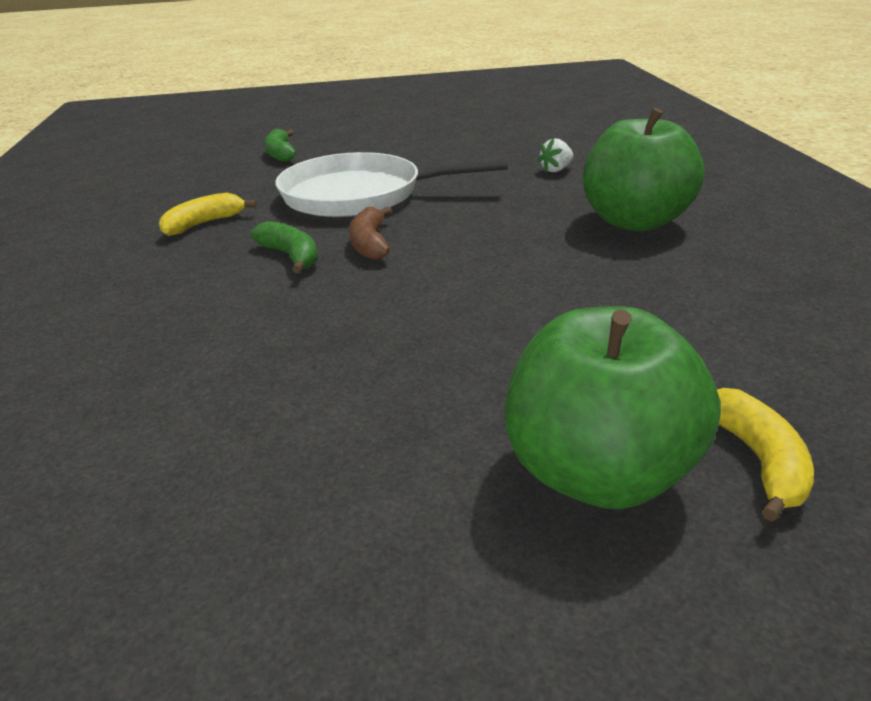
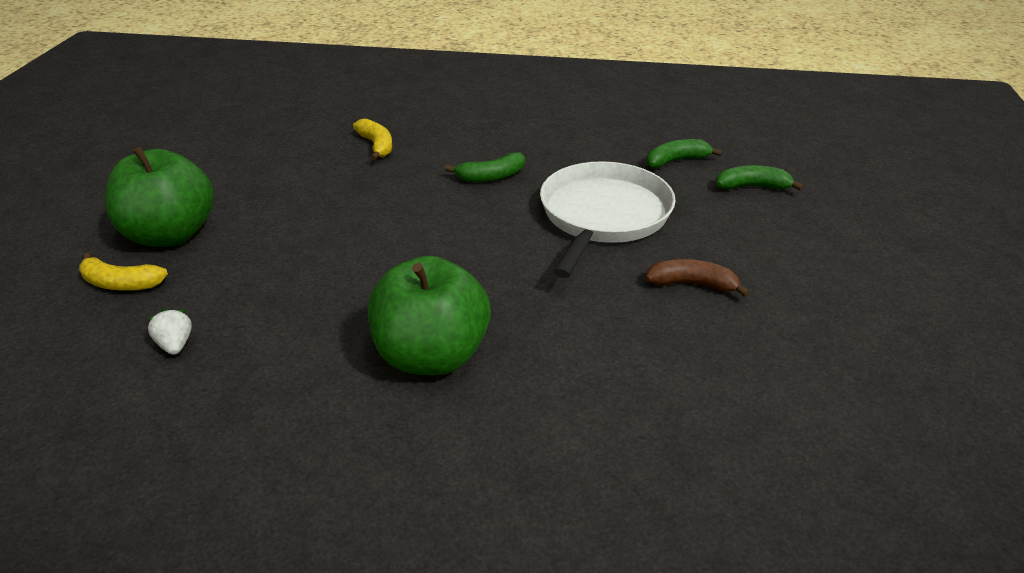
camera: 105 degrees right, 5 degrees up
yellow banana [159,193,257,236] -> yellow banana moved to [353,118,392,160]
brown banana [349,206,392,260] -> brown banana moved to [646,259,749,297]
white strawberry [537,138,573,172] -> white strawberry moved to [148,308,192,355]
none -> green banana [647,139,722,168]

